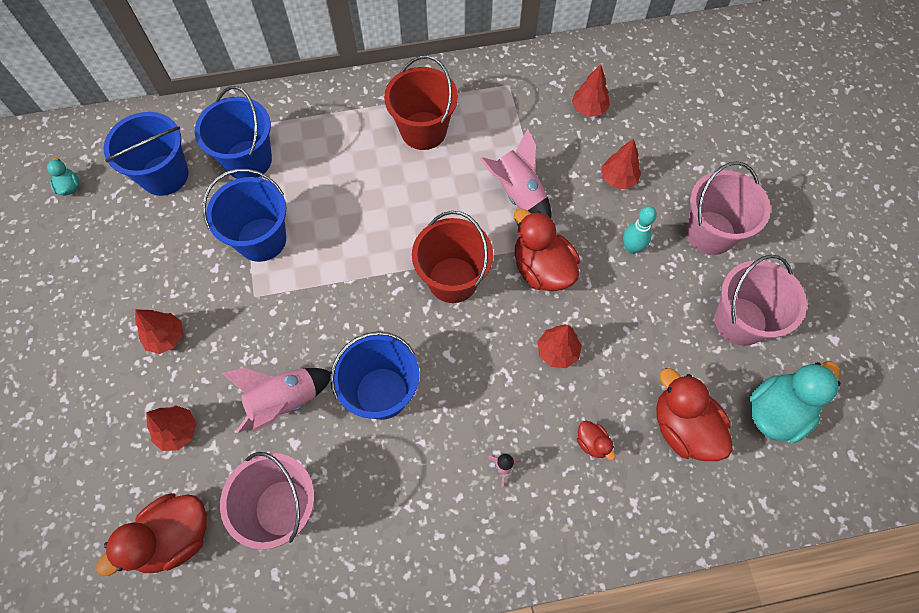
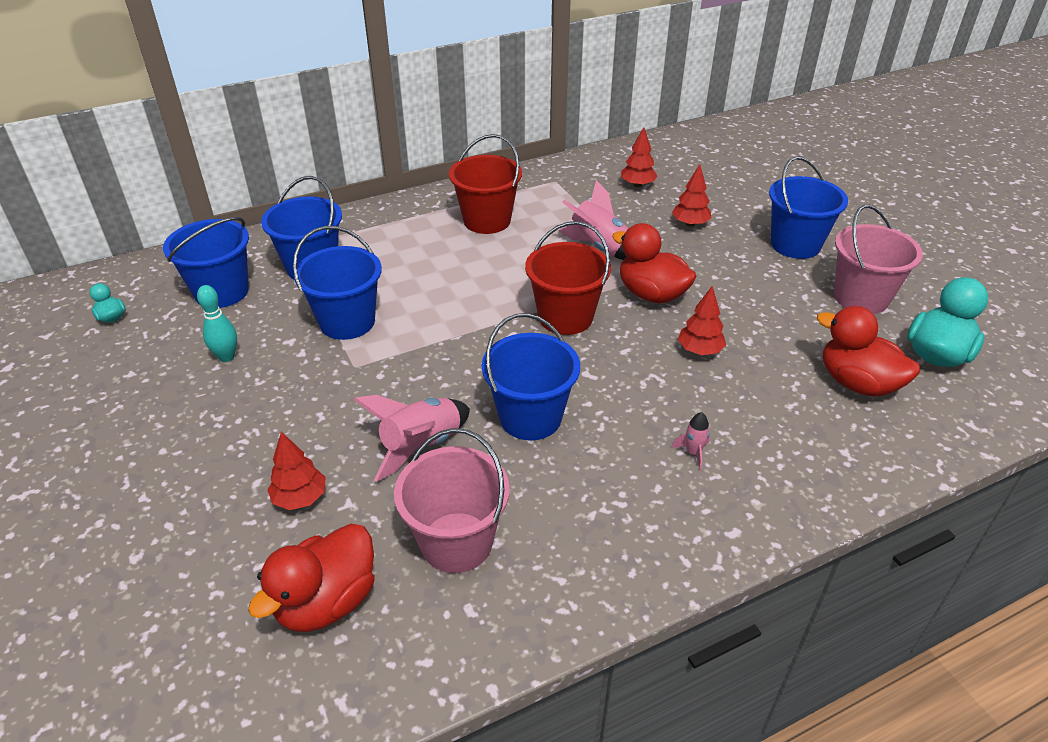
camera: 15 degrees left, 25 degrees down
red tree [135,309,183,354] -> none
red duck [577,421,616,460] -> none
turquoise bowling pin [623,206,657,254] -> turquoise bowling pin moved to [197,285,237,362]
pink bucket [686,161,771,255] -> blue bucket [769,157,848,259]

